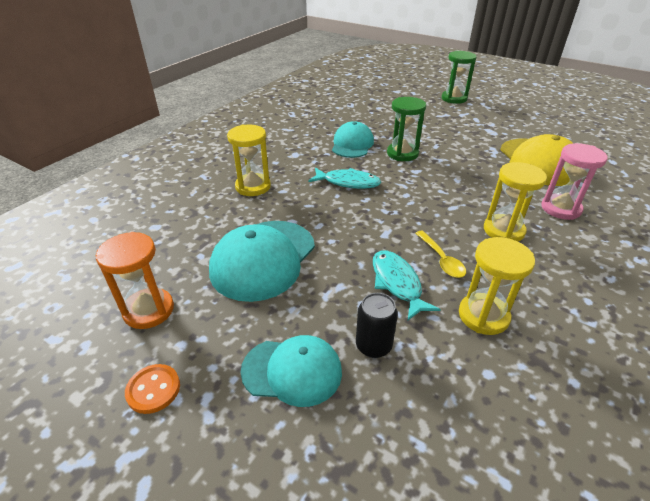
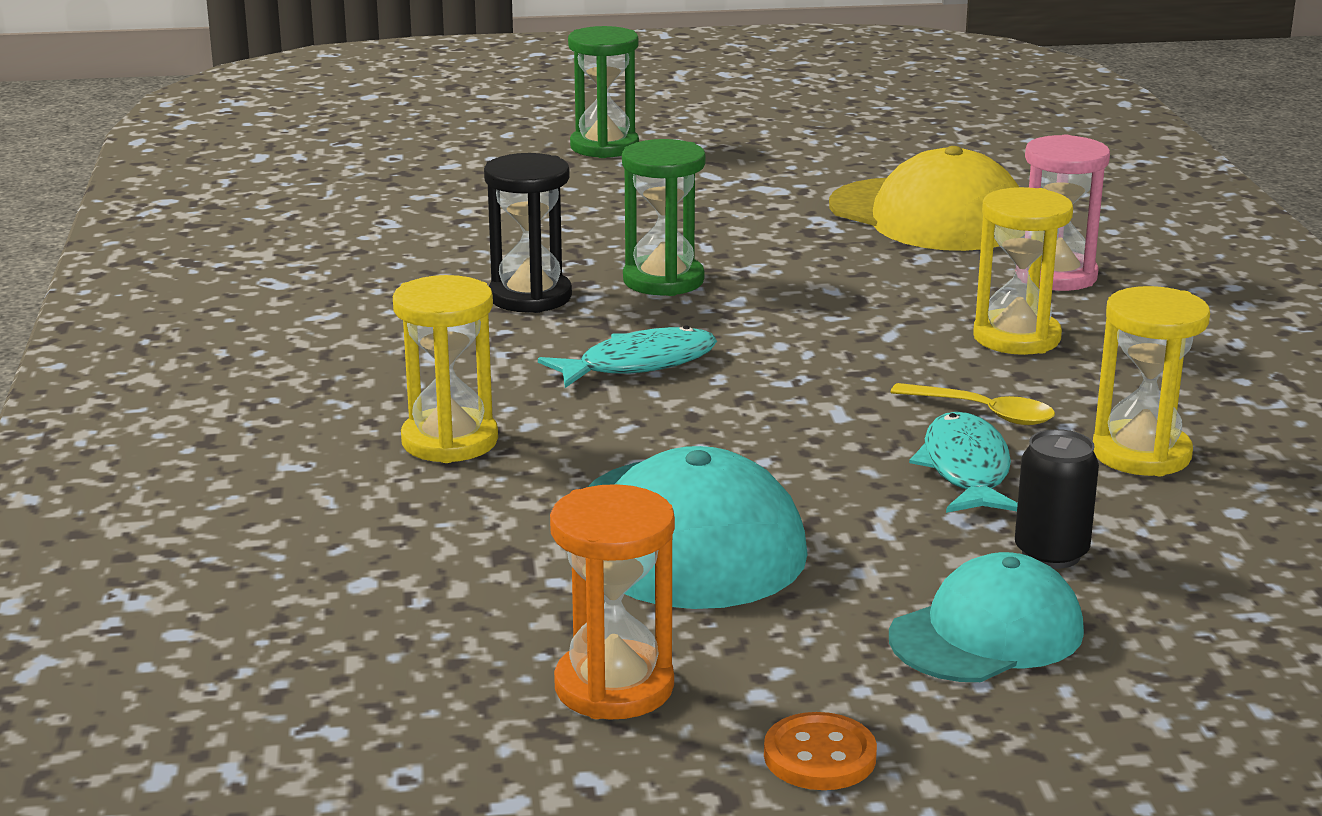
camera: 40 degrees left, 15 degrees down
turquoise cap [332,121,374,158] -> black hourglass [484,153,572,313]
turquoise fish [373,250,441,320] -> turquoise fish turned 60 degrees clockwise [909,412,1018,513]

